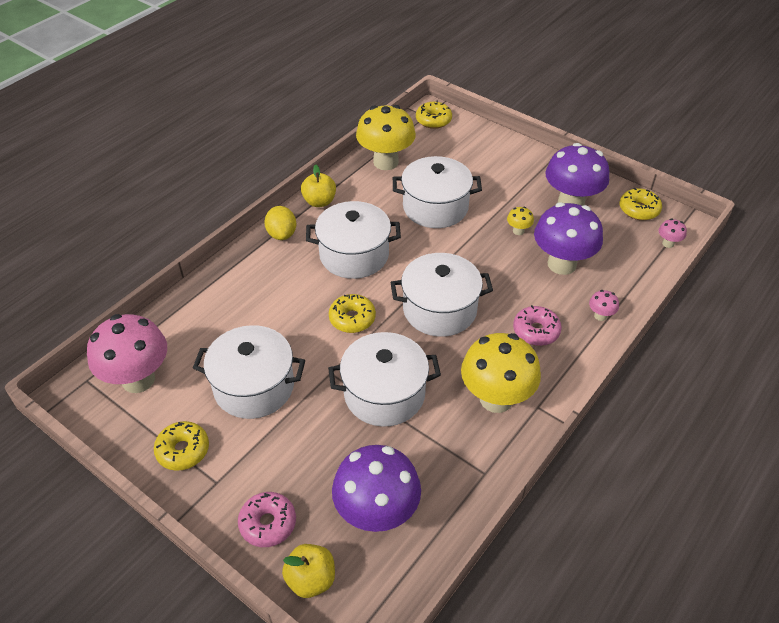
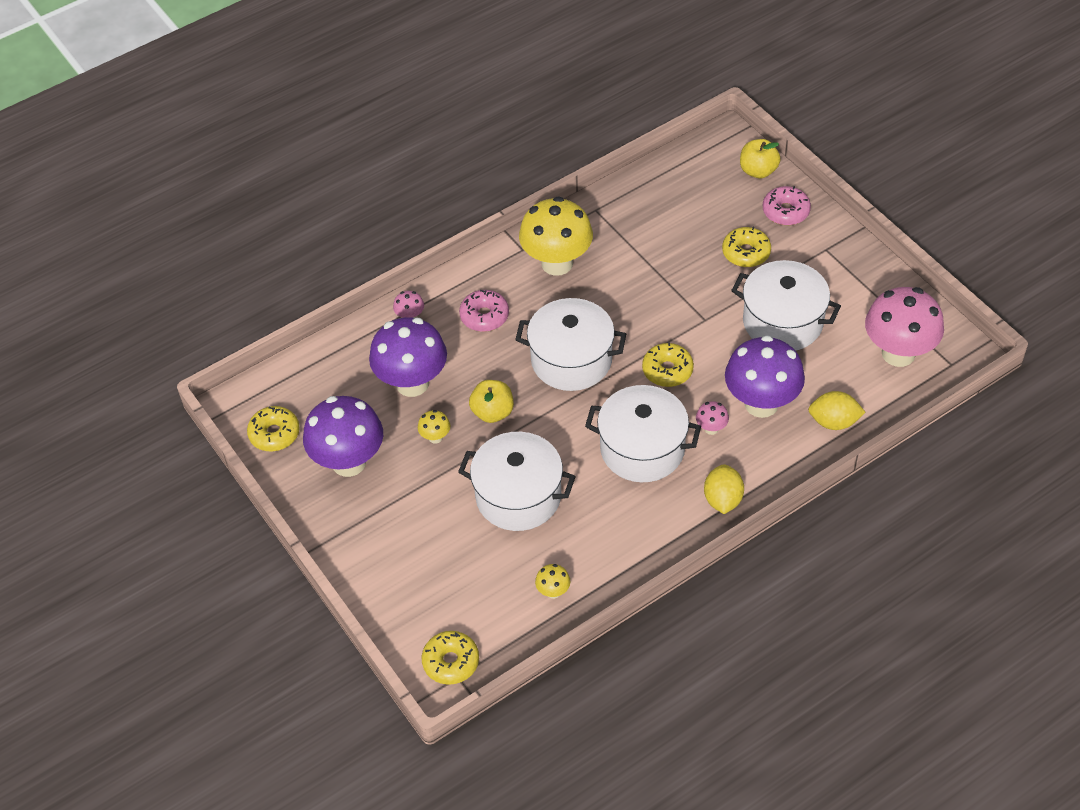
camera: 160 degrees left, 5 degrees up
yellow donut [154,421,209,471] -> yellow donut moved to [722,227,771,267]
yellow apple [301,164,336,207] -> yellow apple moved to [469,380,514,423]
white pot [328,332,441,427] -> none
purple mushroom [332,445,421,532] -> purple mushroom moved to [725,335,805,418]
yellow mushroom [356,105,416,170] -> yellow mushroom [535,564,570,599], size x0.42
pink mushroom [659,218,687,248] -> pink mushroom moved to [696,401,729,435]
none -> yellow lemon [808,391,865,430]

